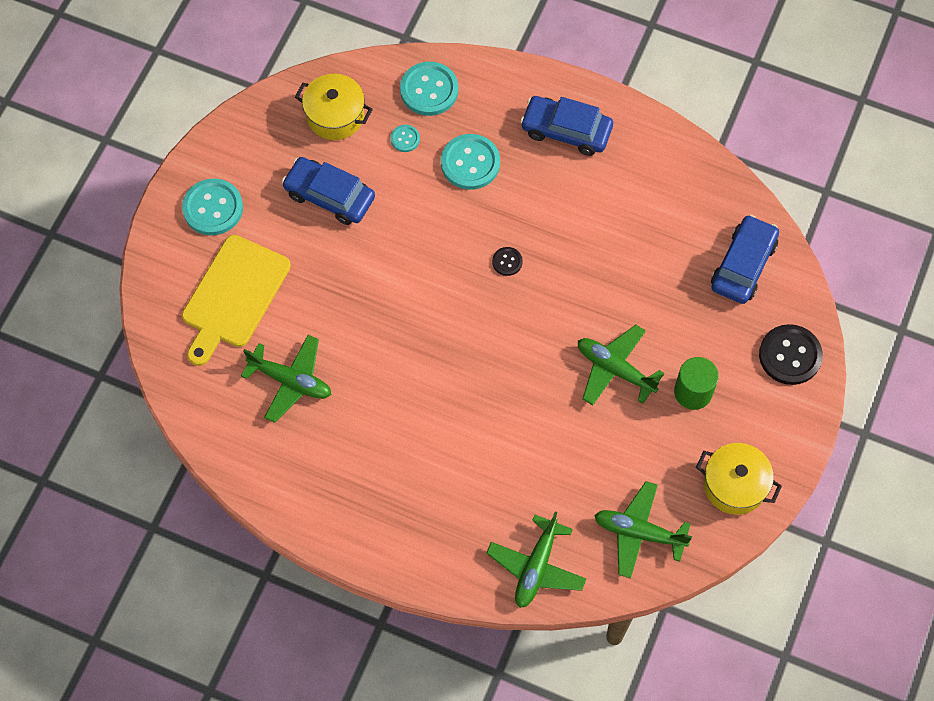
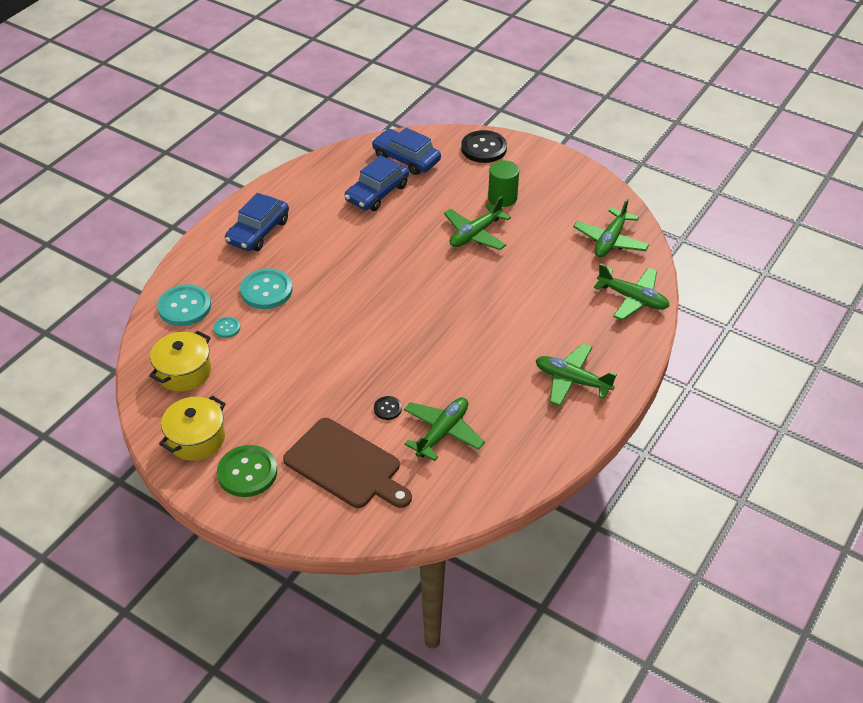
camera: 80 degrees left, 20 degrees down
turquoise button [182,179,243,235] -> green button [217,445,277,497]
yellow cutting board [182,235,291,366] -> brown cutting board [283,418,412,508]
blue car [282,157,375,225] -> blue car moved to [345,155,409,211]
black button [492,247,523,276] -> black button moved to [374,396,402,420]
yellow pot [696,443,782,515] -> yellow pot moved to [159,395,226,461]
none -> green plane [536,343,617,406]

